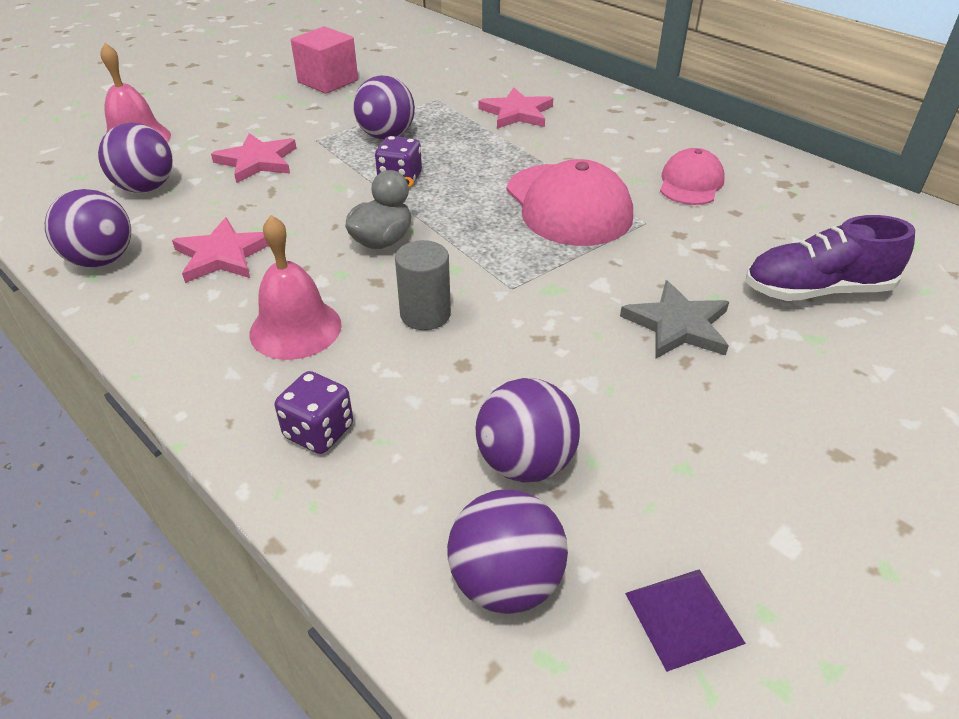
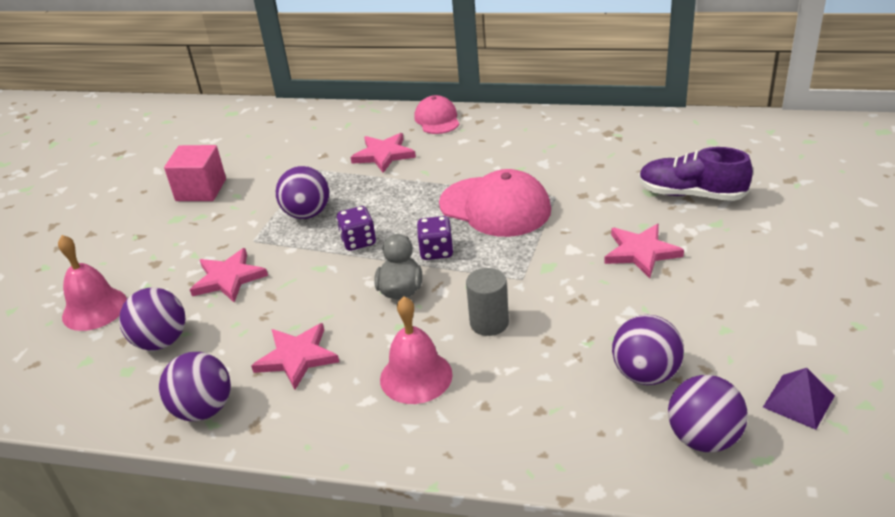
camera: 30 degrees left, 5 degrees down
purple dice [275,371,353,454] -> purple dice moved to [417,216,454,260]
grey star [620,280,729,358] -> pink star [604,224,684,278]
pink cap [660,148,725,205] -> pink cap moved to [414,95,460,134]
purple shoe [745,215,915,301] -> purple shoe turned 60 degrees clockwise [639,147,753,201]

